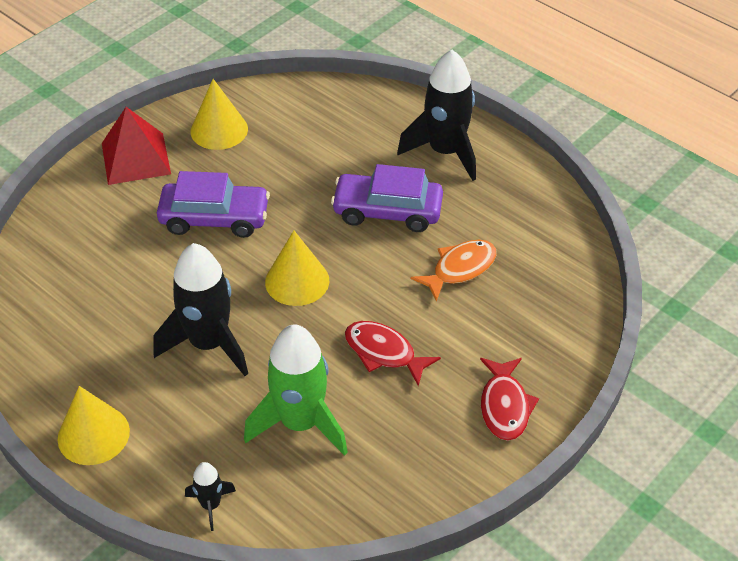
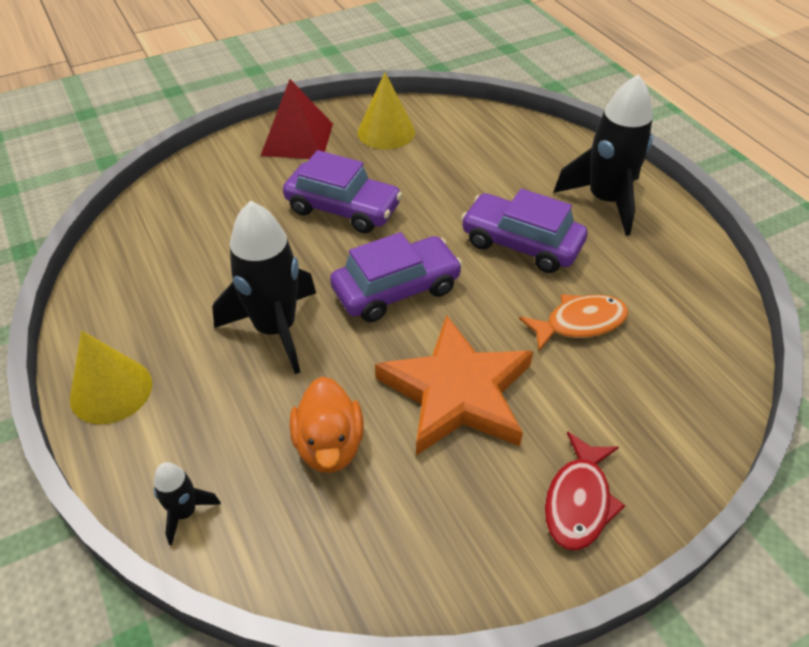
camera: 20 degrees right, 0 degrees up
green rocket [244,324,348,456] -> orange duck [290,376,364,473]
yellow cone [265,230,329,306] -> purple car [330,232,463,322]
red fish [345,321,441,386] -> orange star [375,315,533,456]

